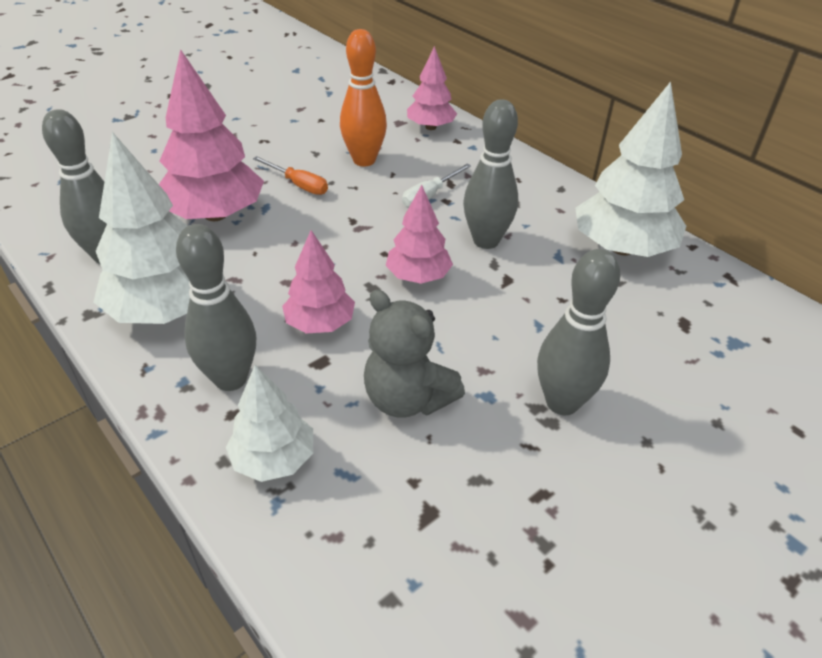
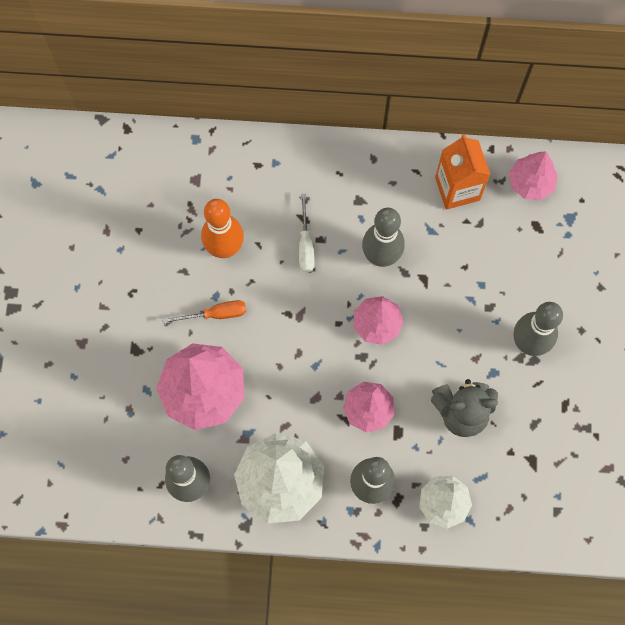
camera: 45 degrees left, 30 degrees up
pink tree [407,46,457,130] -> pink tree moved to [509,152,558,200]
white tree [575,82,686,257] -> orange carton [435,134,491,210]

